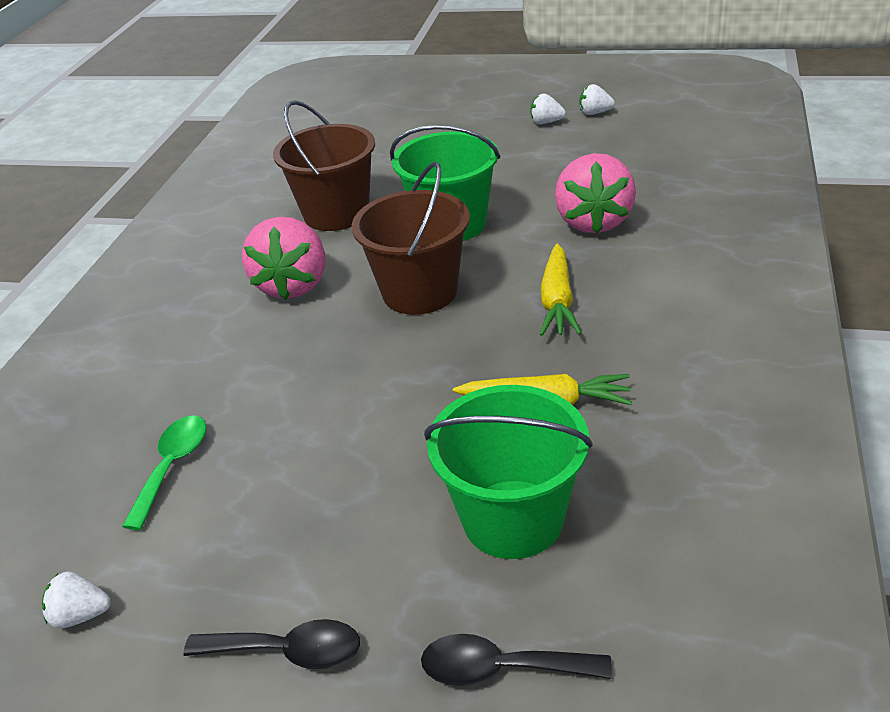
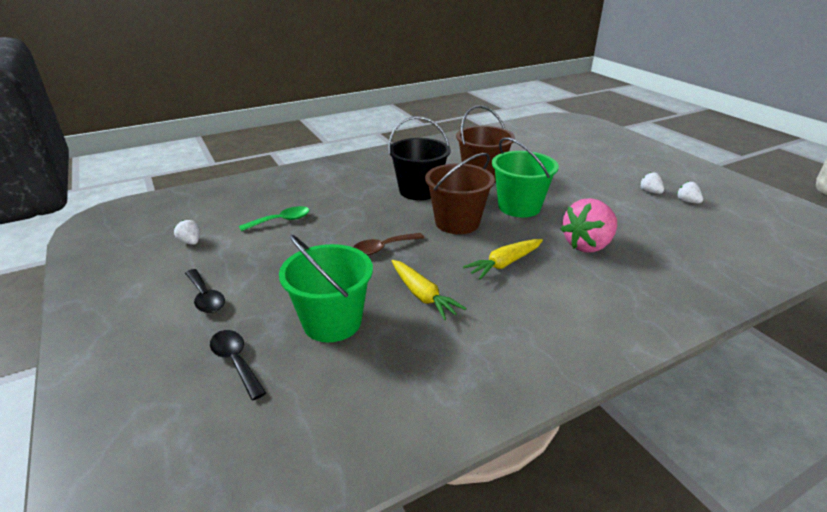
camera: 45 degrees right, 5 degrees down
pink strawberry [242,217,325,300] -> black bucket [388,116,451,200]
none -> brown spoon [353,233,424,255]

